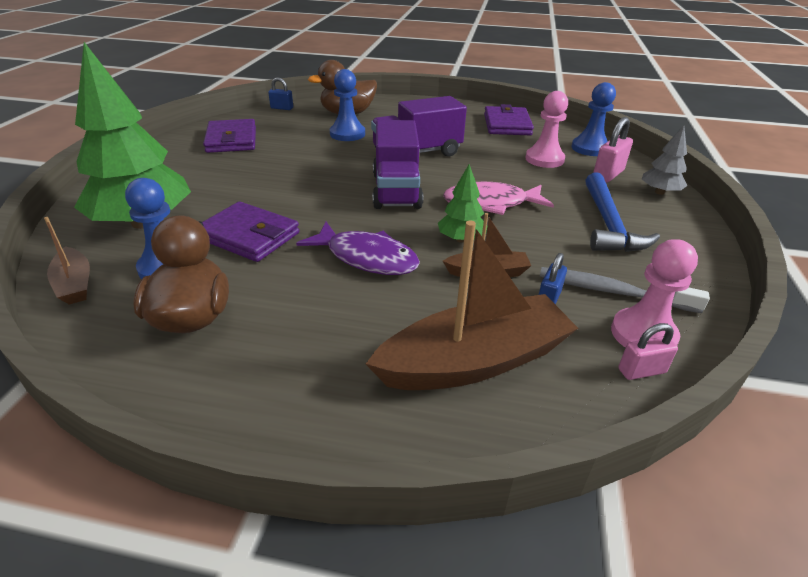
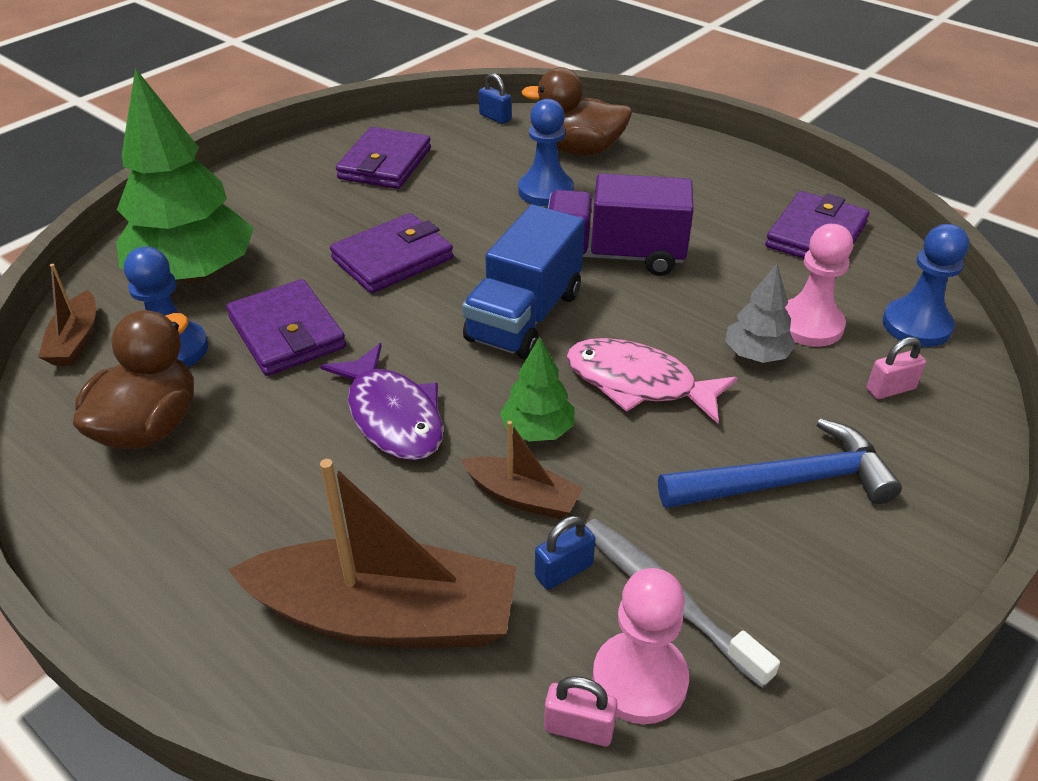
camera: 30 degrees right, 5 degrees up
purple truck [373,120,423,209] -> blue truck [462,205,585,360]
blue hammer [585,172,660,252] -> blue hammer turned 135 degrees counterclockwise [658,419,902,508]
pink padlock [593,117,633,183] -> pink padlock [867,337,926,399], size x0.64
grey tree [642,125,687,195] -> grey tree moved to [725,264,796,363]
none -> purple wallet [330,213,453,293]

